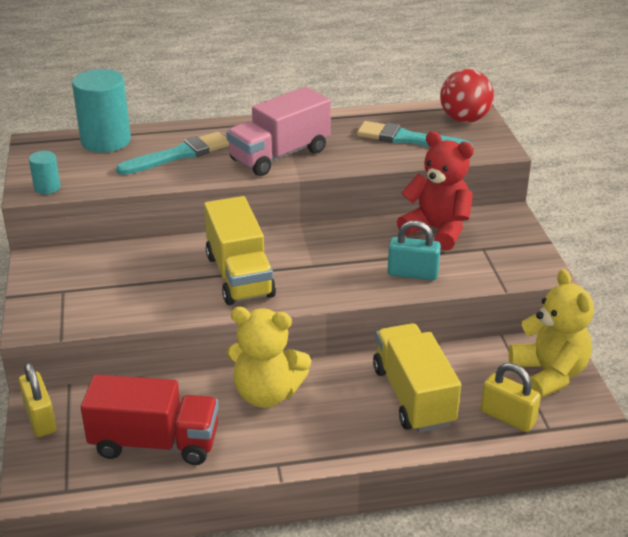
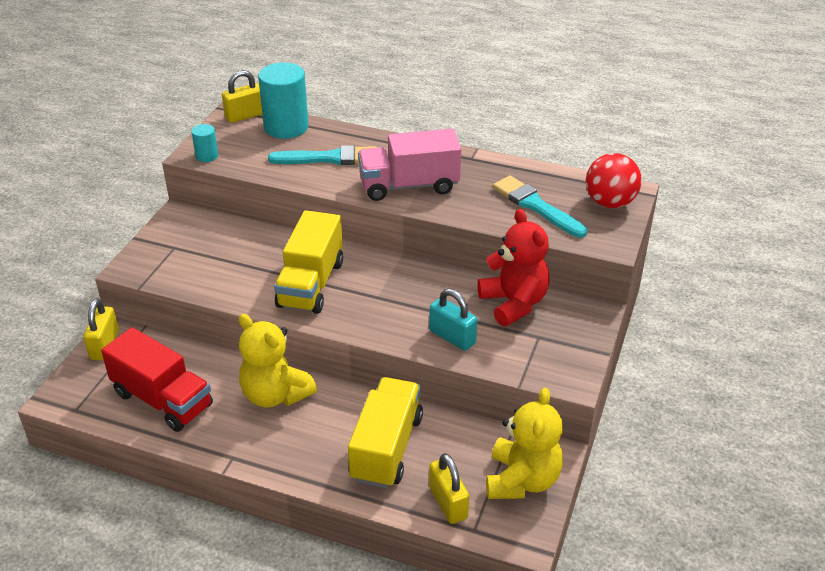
camera: 30 degrees right, 5 degrees up
none -> yellow padlock [222,70,262,123]

